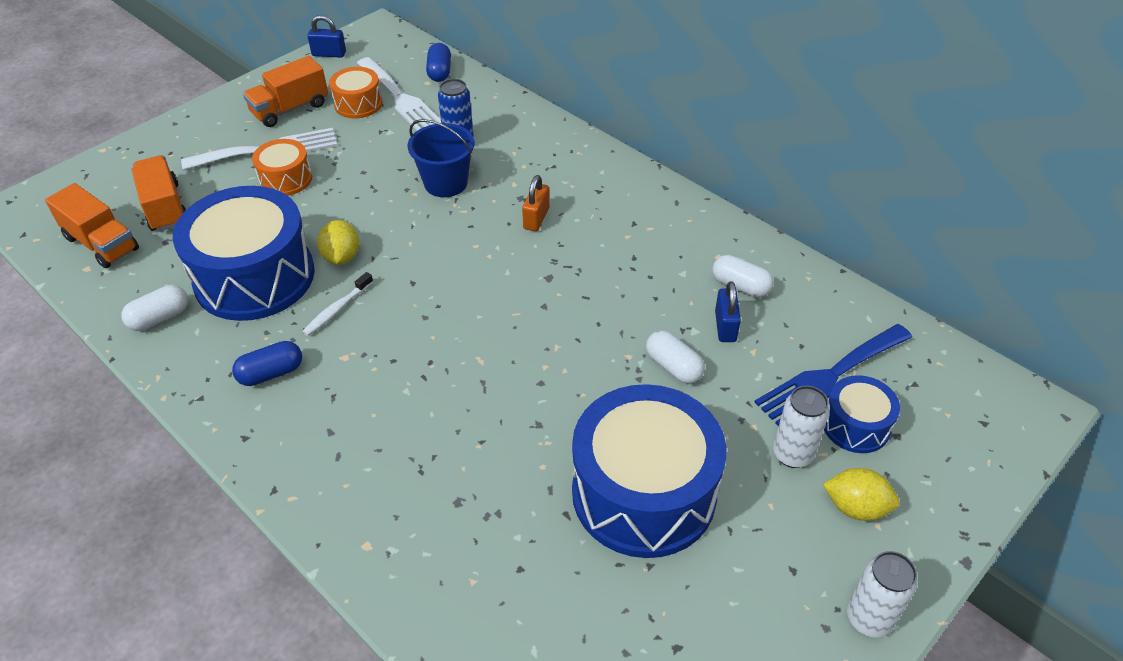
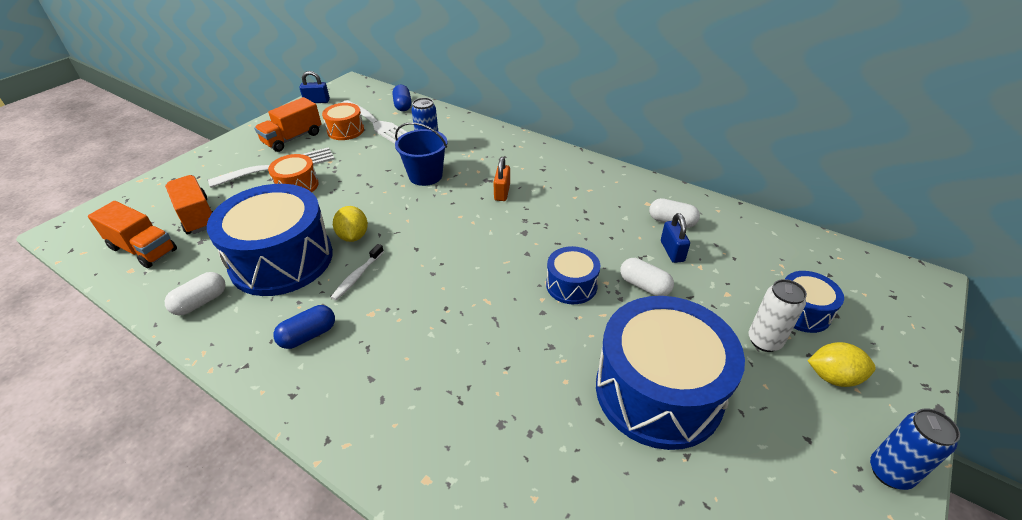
camera: 10 degrees left, 5 degrees down
blue fork [754,324,912,426] -> none
white can [847,551,917,638] -> blue can [870,408,960,490]
none -> blue drum [546,246,600,304]

